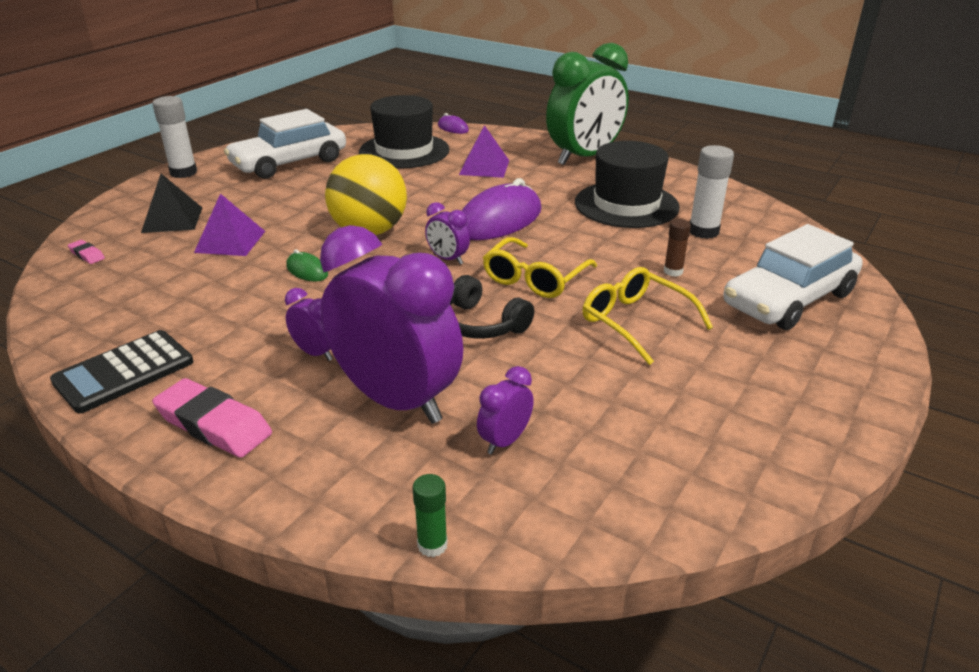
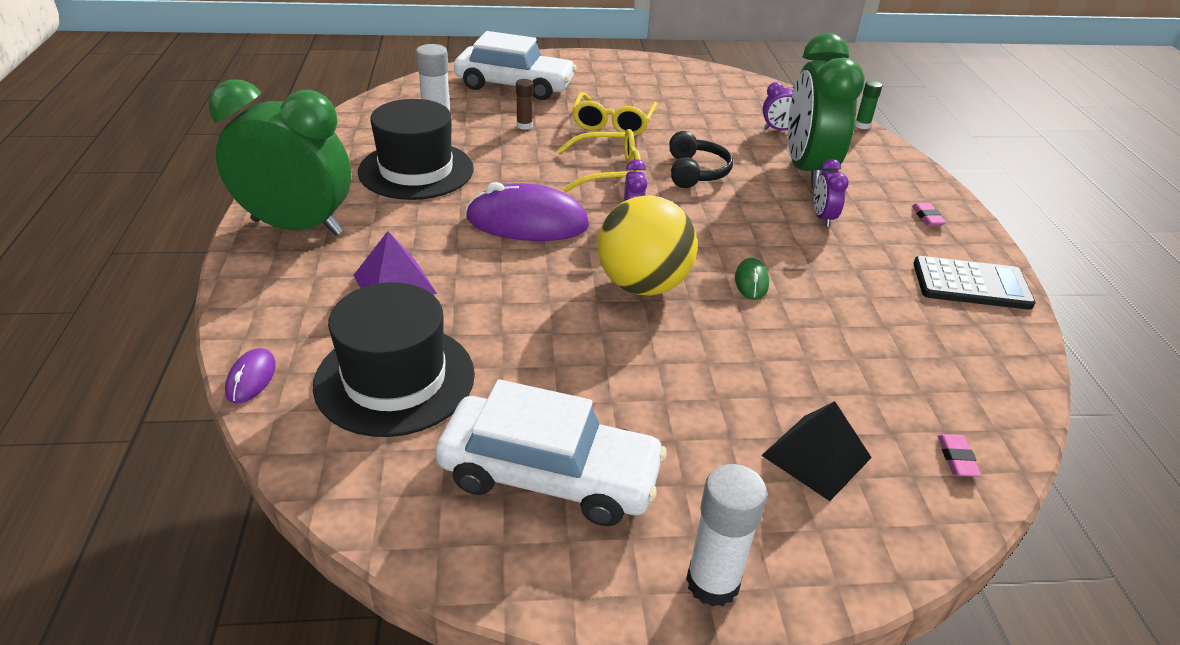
camera: 130 degrees left, 5 degrees up
pink eraser [152,378,272,458] -> pink eraser [912,203,946,226], size x0.48
purple pyramid [194,194,265,256] -> none
purple clock [320,225,463,424] -> green clock [788,33,865,189]

